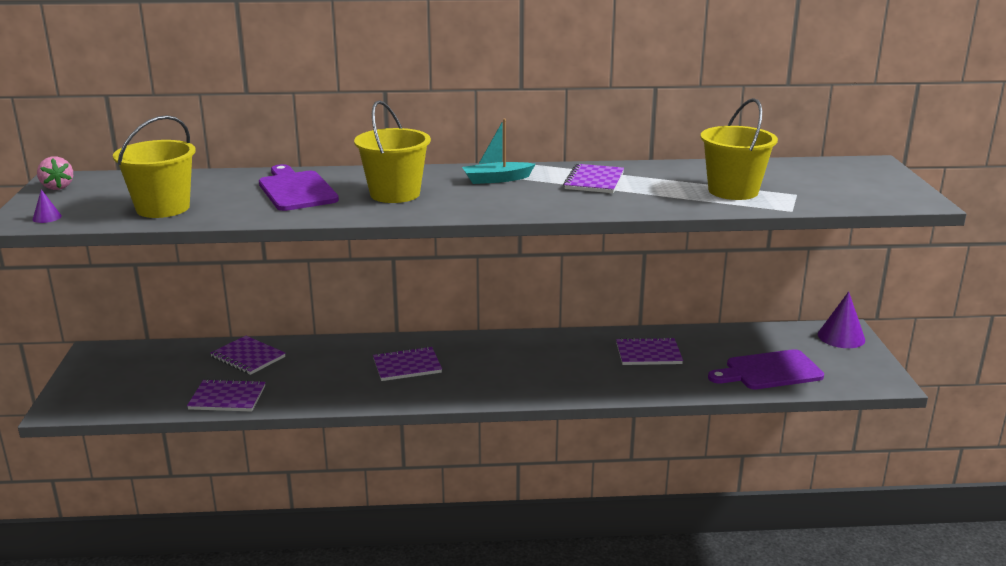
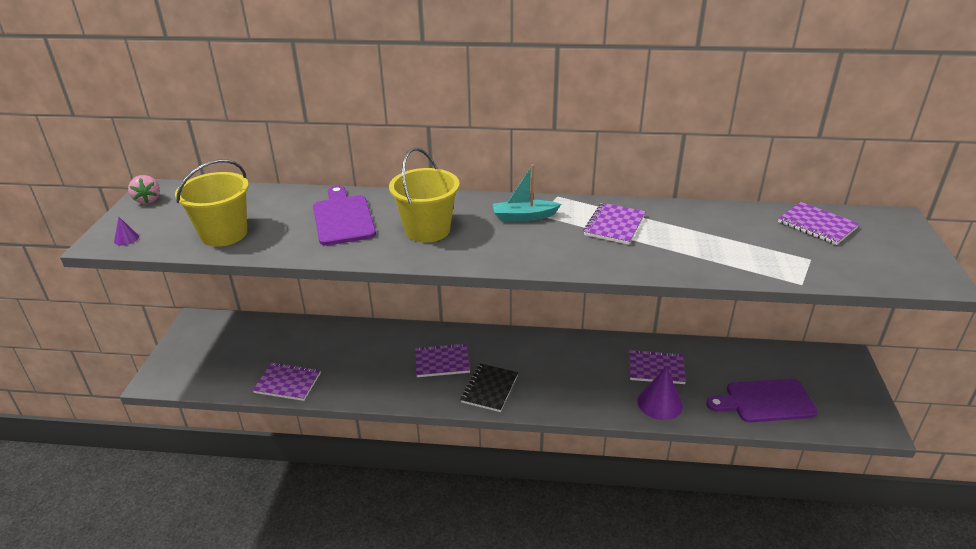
camera: 10 degrees right, 10 degrees up
purple notebook [210,336,285,375] -> purple notebook moved to [778,202,859,245]
yellow bucket [700,98,778,200] -> none
purple cone [818,291,865,348] -> purple cone moved to [637,367,683,420]
none -> black notebook [460,363,518,412]

